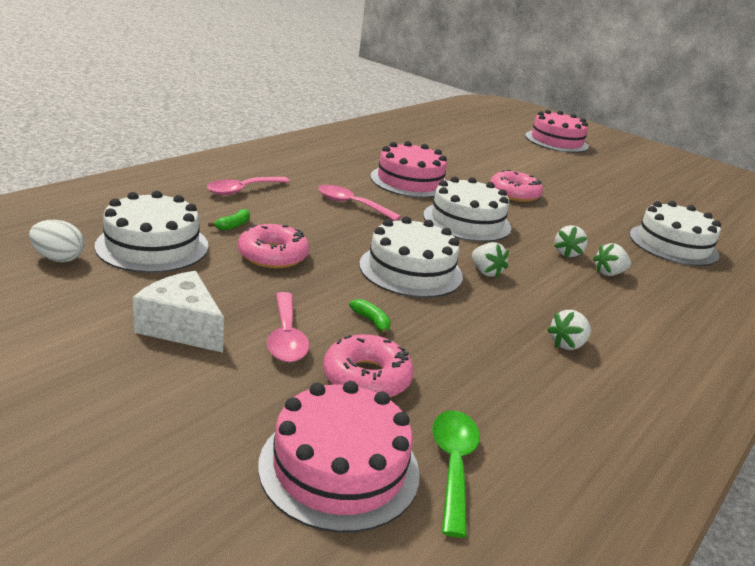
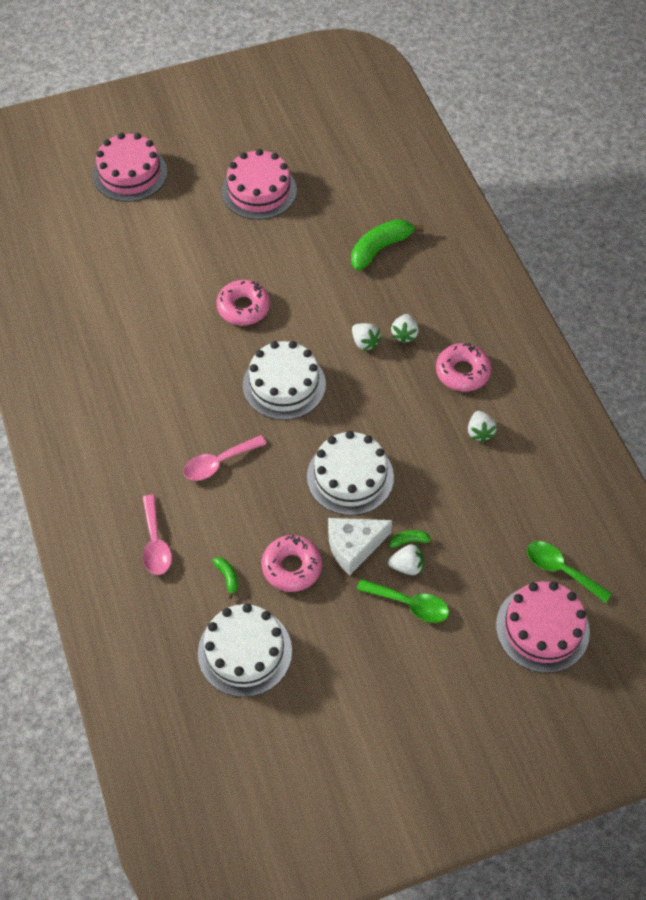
camera: 55 degrees left, 30 degrees up
white egg [29,220,84,262] -> none
white cheese [133,271,224,353] -> white cheese moved to [328,518,392,576]
pink spoon [267,292,310,362] -> green spoon [357,579,449,623]
pink donut [323,334,414,397] -> pink donut moved to [436,343,491,392]
pink cake [370,141,447,198] -> pink cake moved to [222,149,297,220]
white strawberry [472,242,509,278] -> white strawberry moved to [388,544,424,575]
white cake [630,201,721,266] -> green banana [351,219,424,271]

